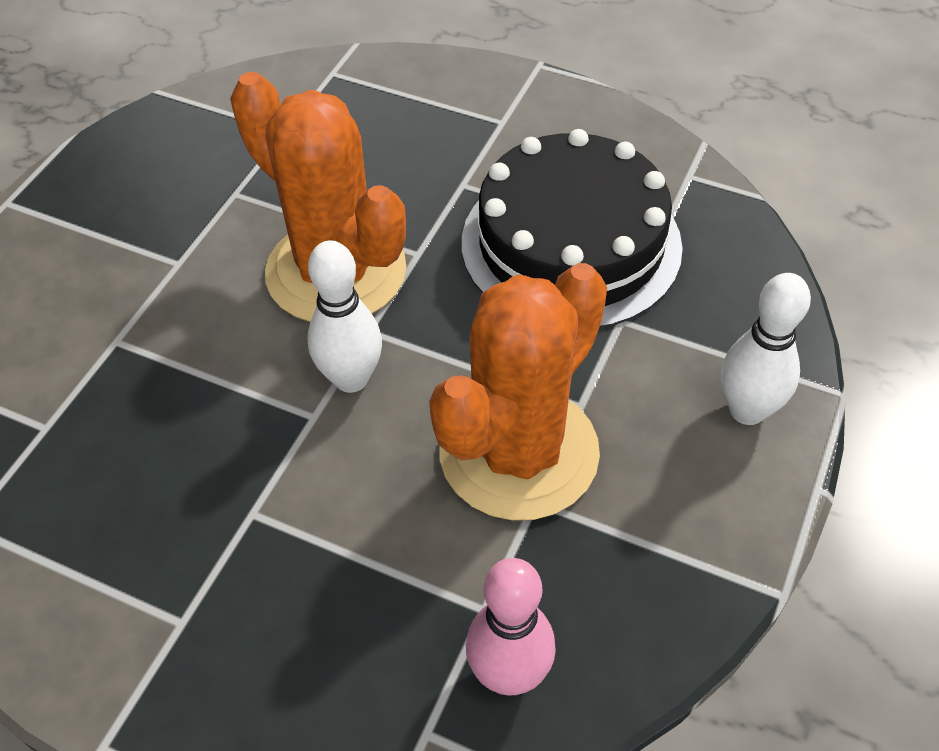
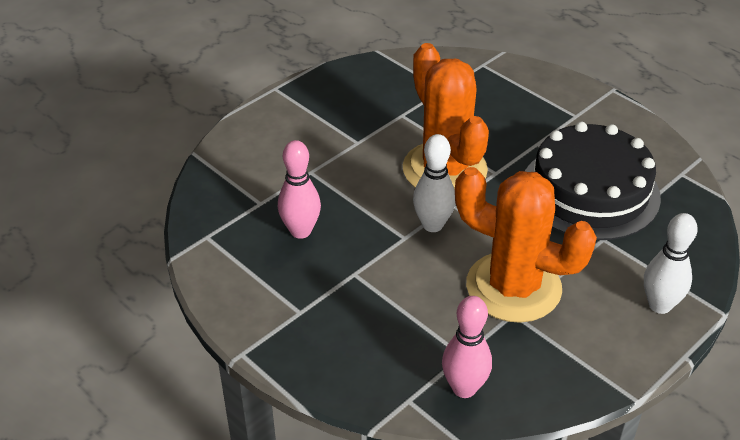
camera: 20 degrees right, 10 degrees down
orange cactus [429,263,607,521] -> orange cactus turned 60 degrees clockwise [455,167,597,323]
none -> pink bowling pin [278,140,321,239]

